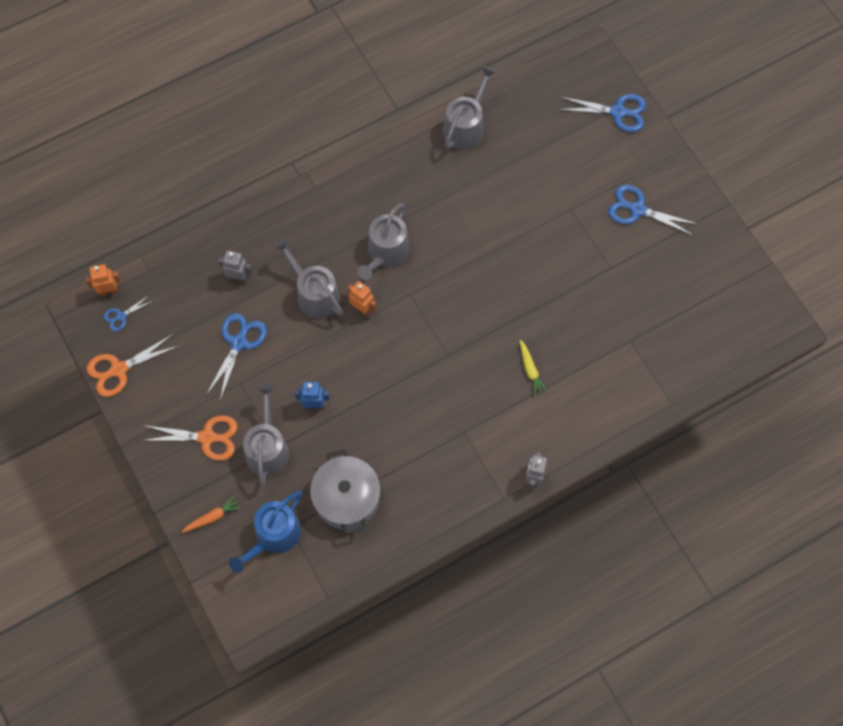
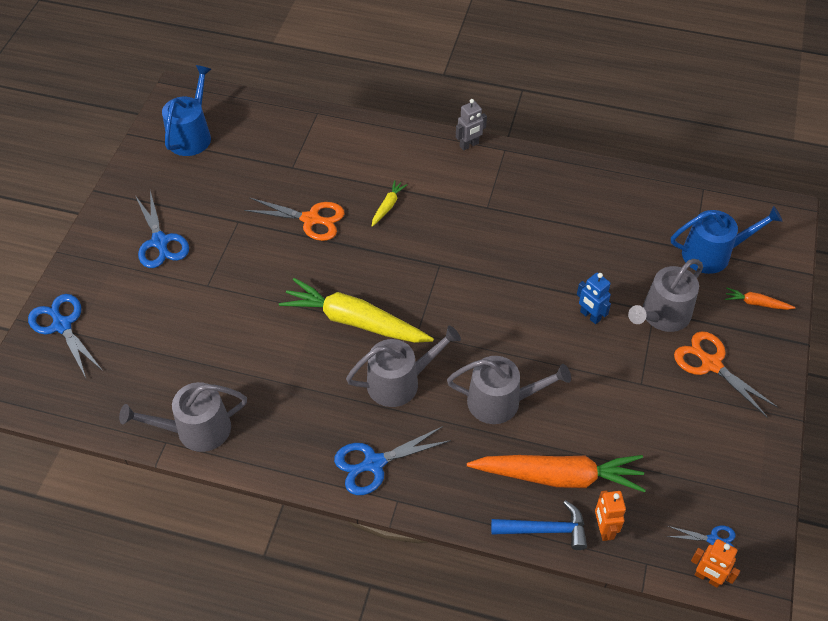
camera: 135 degrees left, 15 degrees down
orange scissors [87,334,178,397] -> orange scissors moved to [244,197,345,241]
blue scissors [206,313,267,400] -> blue scissors moved to [334,426,451,495]
grey robot [219,250,253,283] -> orange carrot [467,455,646,492]
grey watering can [274,238,343,318] -> grey watering can turned 90 degrees counterclockwise [447,356,571,424]
grey pot [310,449,380,535] -> none
orange robot [348,281,377,317] -> orange robot moved to [595,490,626,541]
none -> blue watering can [162,65,211,156]
none -> yellow carrot [279,278,434,343]
none -> blue hammer [491,500,587,550]

